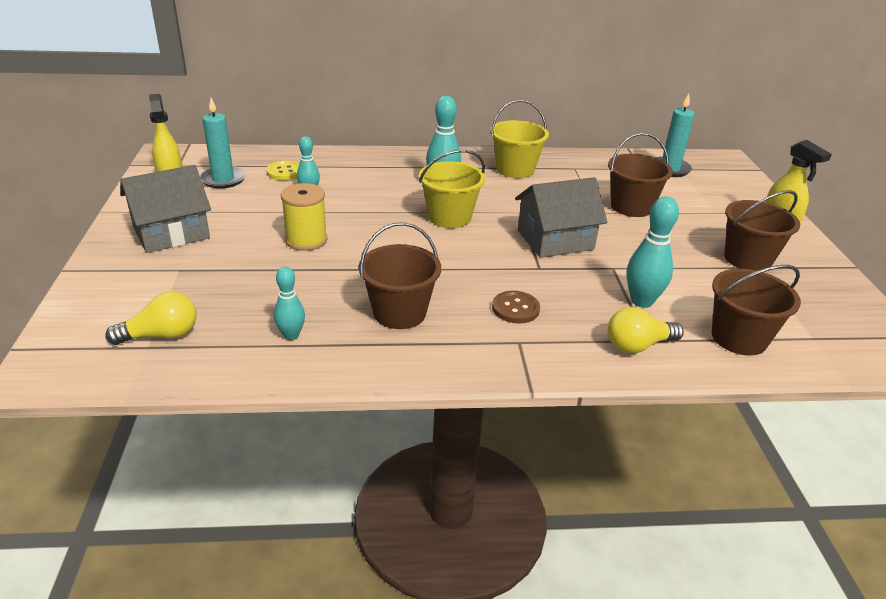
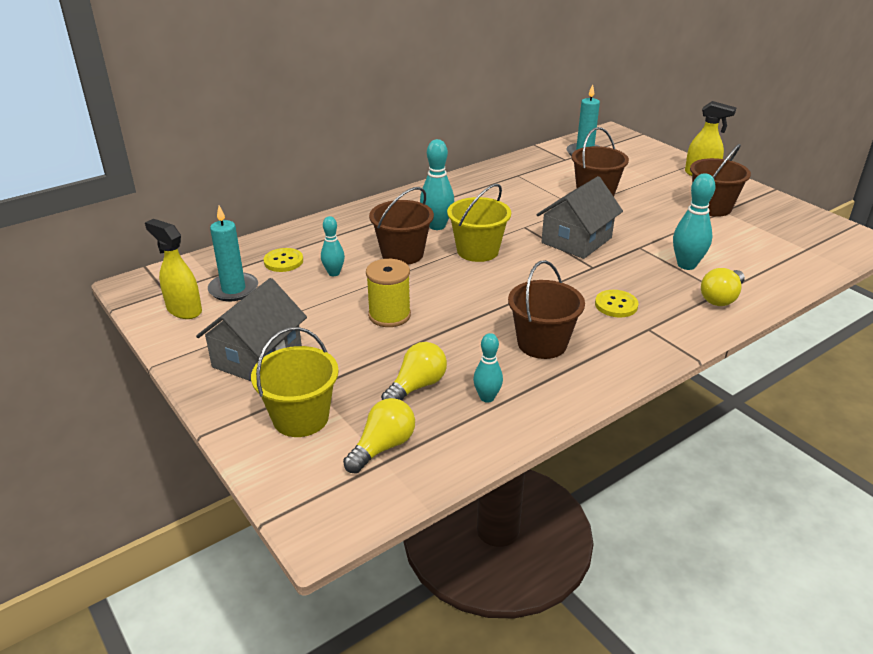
camera: 30 degrees left, 0 degrees up
yellow bucket [490,99,549,178] -> yellow bucket moved to [251,327,339,437]
brown button [492,291,540,323] -> yellow button [595,290,639,317]
brown bucket [712,265,801,356] -> brown bucket moved to [369,187,434,265]
none -> yellow light bulb [381,342,447,400]

